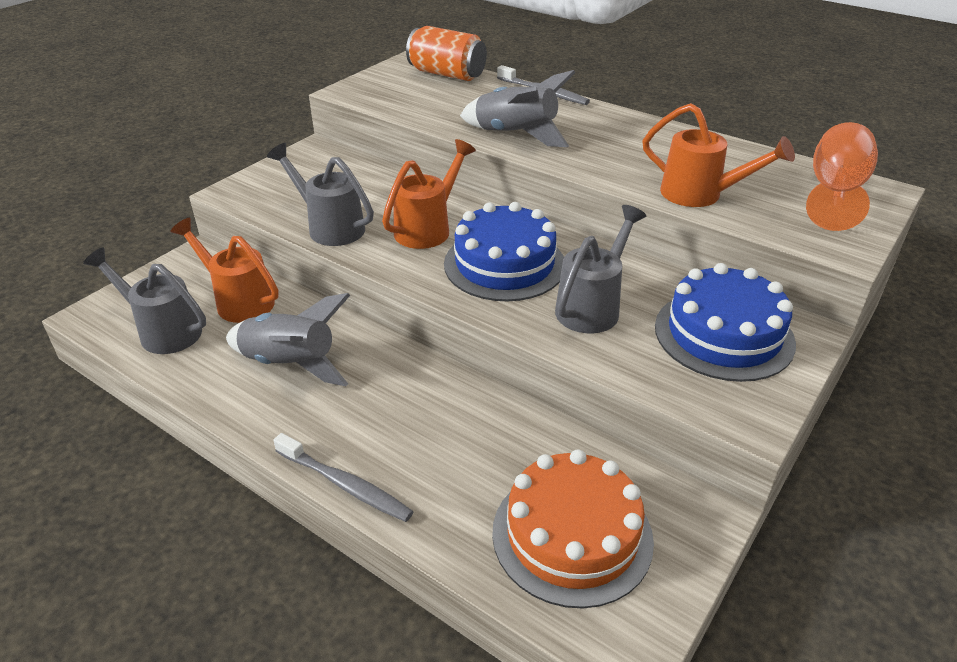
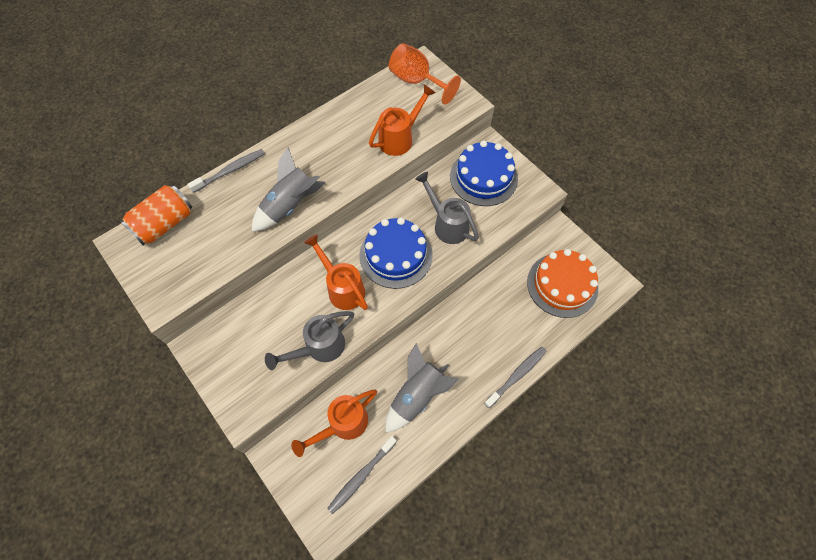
camera: 75 degrees left, 25 degrees up
grey watering can [83,247,206,354] -> grey toothbrush [327,436,397,514]

